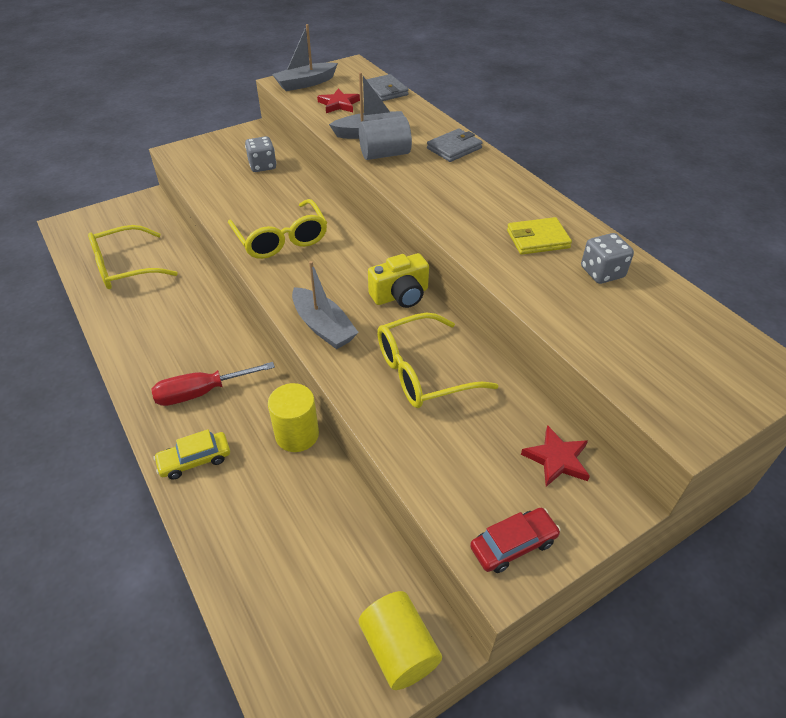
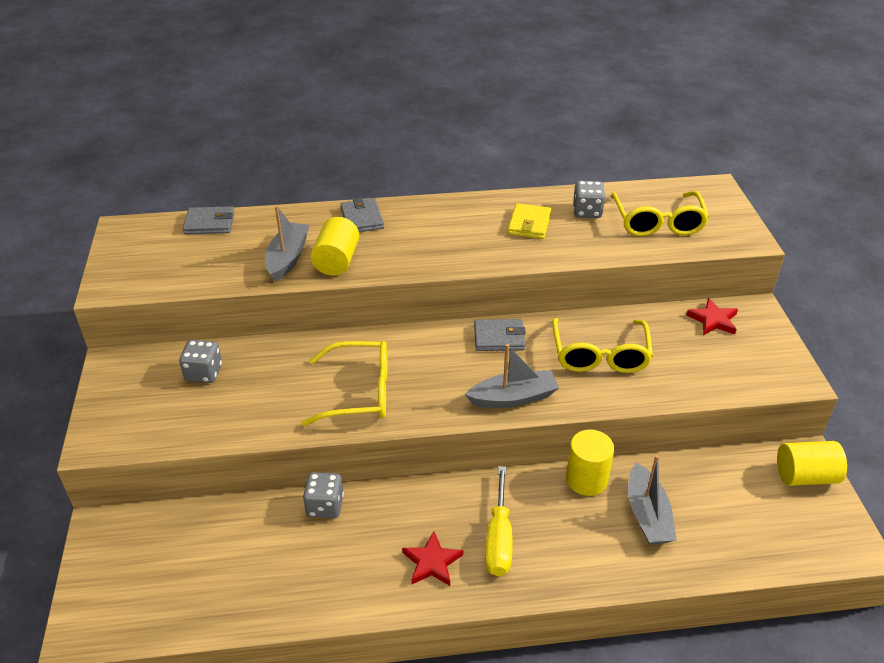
camera: 65 degrees left, 5 degrees down
yellow glasses [88,225,178,289] -> yellow glasses moved to [611,191,709,236]
red screwdriver [151,362,275,406] -> yellow screwdriver [485,466,513,576]
yellow car [154,430,230,479] -> none
grey boat [272,24,338,91] -> grey boat moved to [628,455,677,545]
red star [317,88,360,113] -> red star moved to [402,531,463,586]
grey cylinder [359,116,412,160] -> yellow cylinder [311,217,359,276]
yellow camera [368,253,429,308] -> grey wallet [474,319,526,351]
red car [470,508,561,573] -> none
none -> grey dice [303,472,344,518]

